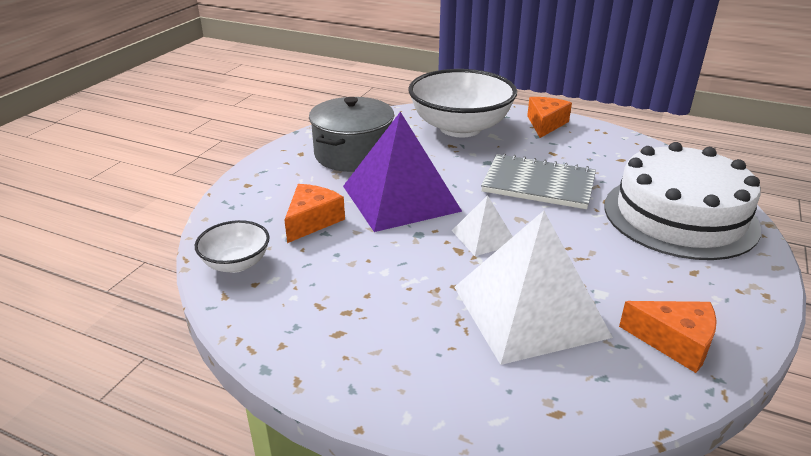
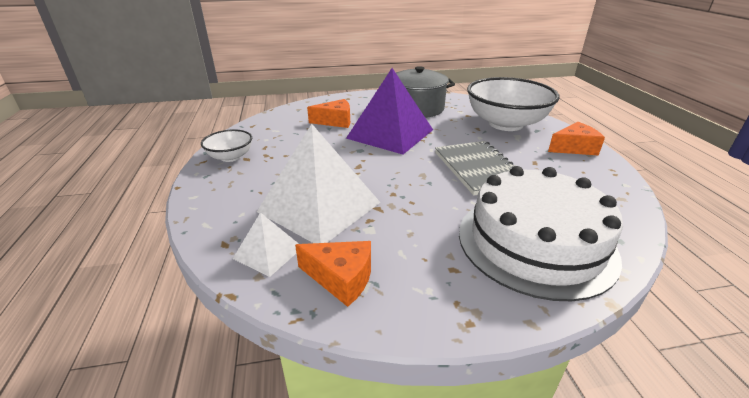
camera: 55 degrees right, 0 degrees up
white bowl [195,220,270,273] -> white bowl moved to [201,129,252,162]
white pyramid [452,195,513,256] -> white pyramid moved to [233,212,299,277]
orange cheese [619,301,717,373] -> orange cheese turned 60 degrees counterclockwise [295,241,371,307]

